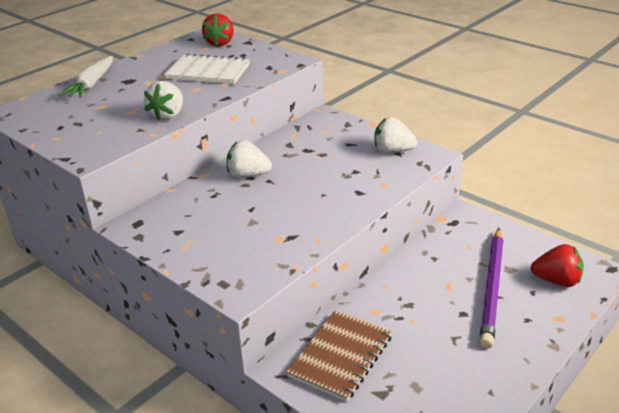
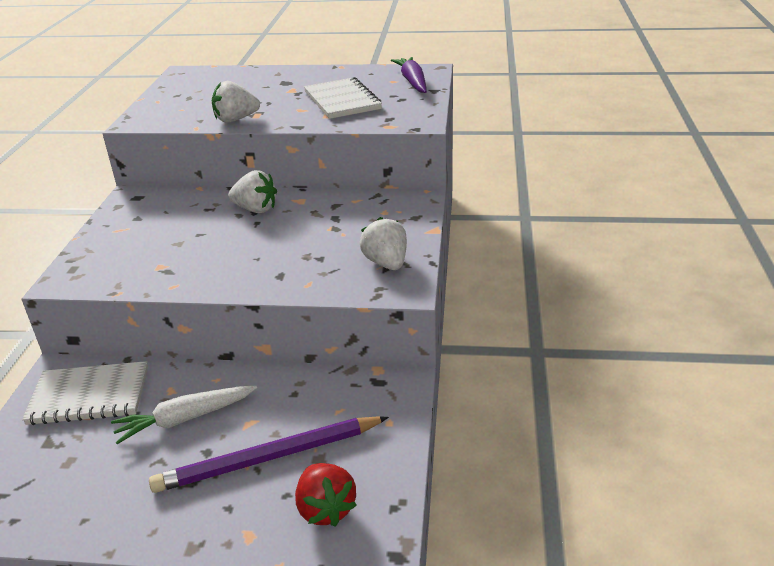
camera: 55 degrees right, 0 degrees up
white carrot [59,56,113,98] -> white carrot moved to [111,386,257,444]
red strawberry [202,13,234,47] -> purple carrot [391,57,427,93]
white strawberry [227,140,272,178] -> white strawberry turned 135 degrees clockwise [228,170,277,213]
brown notebook [286,310,392,402] -> white notebook [22,361,148,425]

